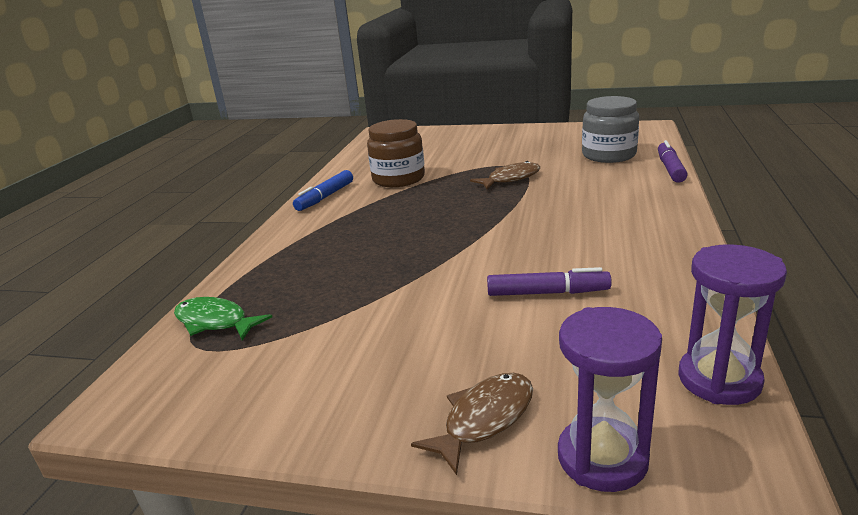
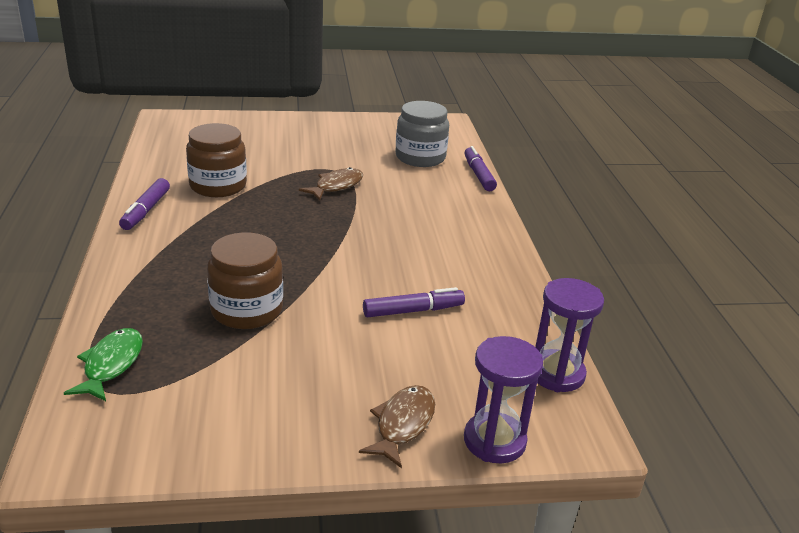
camera: 25 degrees left, 5 degrees up
green fish [174,297,272,341] -> green fish turned 90 degrees clockwise [64,328,143,401]
blue marker [293,170,353,211] -> purple marker [119,178,170,230]
none -> brown jar [207,232,283,329]

